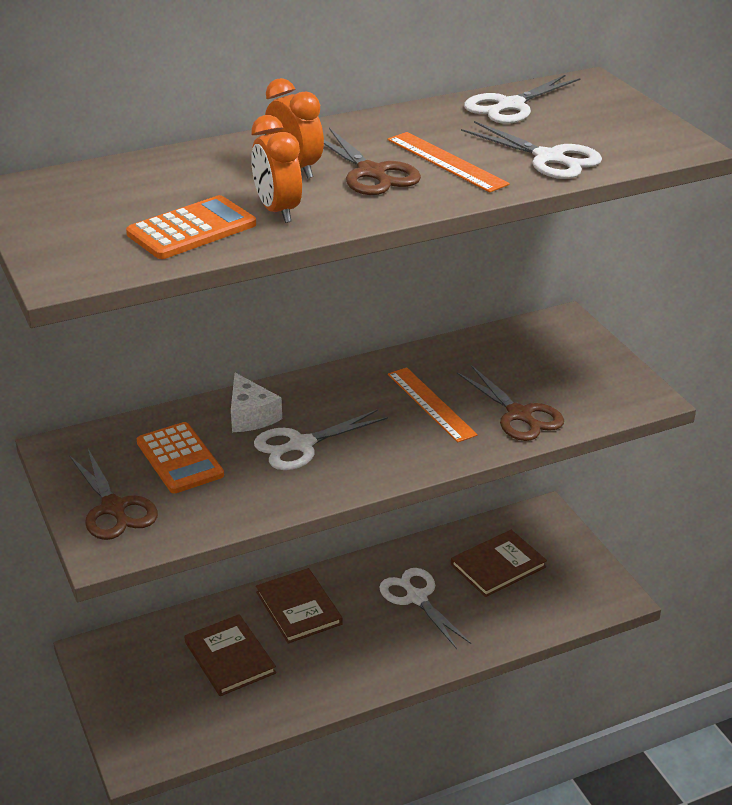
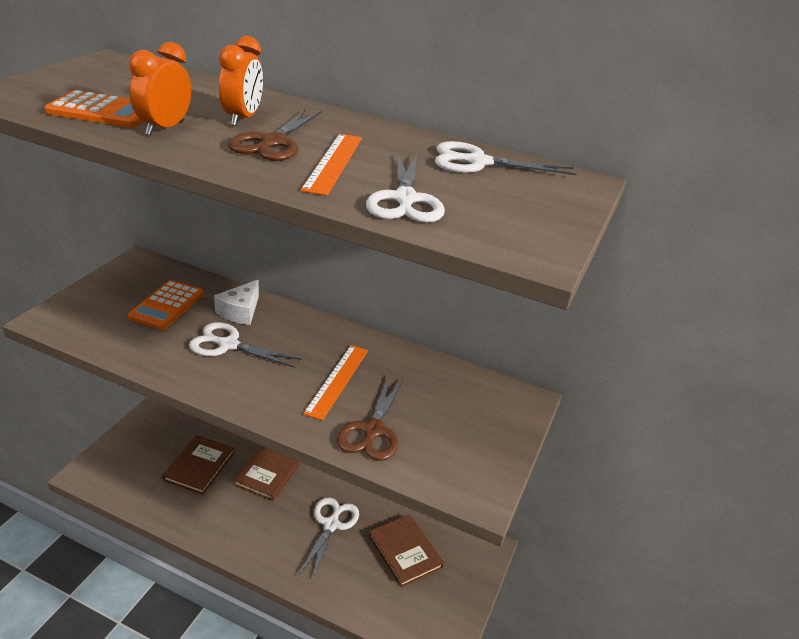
camera: 45 degrees right, 0 degrees up
brown scissors [69,449,158,540] -> none
brown book [451,530,547,597] -> brown book turned 45 degrees clockwise [369,514,444,587]

